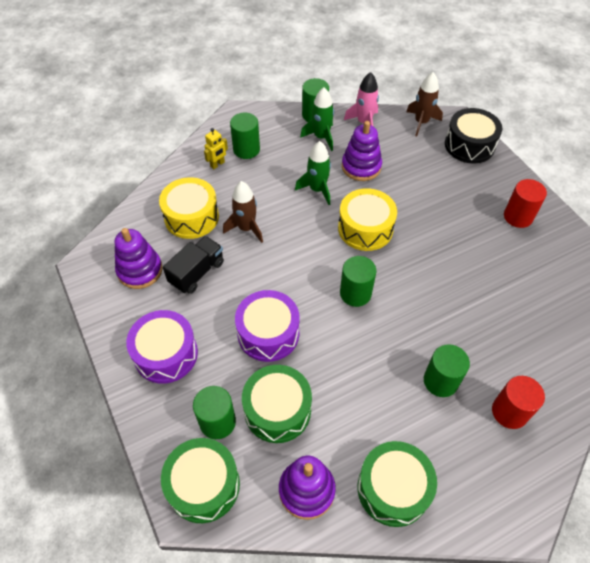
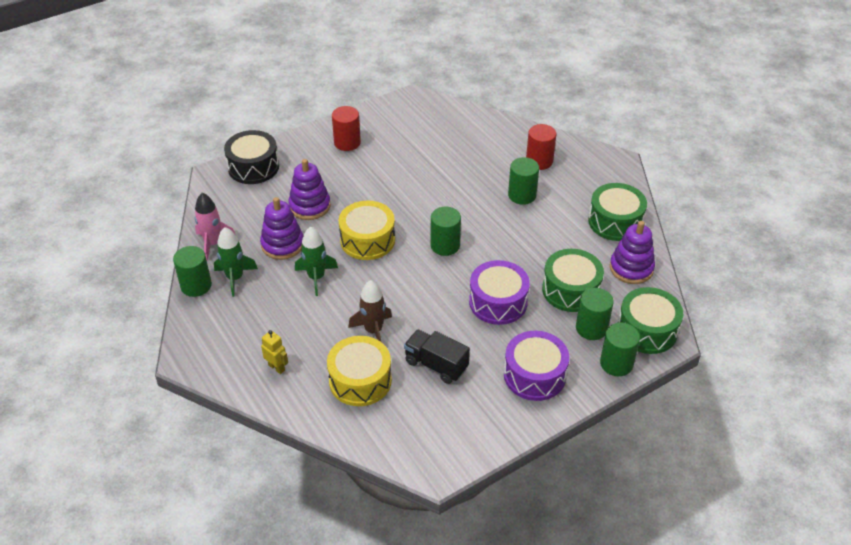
camera: 95 degrees left, 10 degrees down
purple stacking toy [115,228,162,289] -> purple stacking toy moved to [289,159,331,220]
green cylinder [230,113,260,159] -> green cylinder moved to [600,323,640,376]
brown rocket [406,72,443,136] -> none

